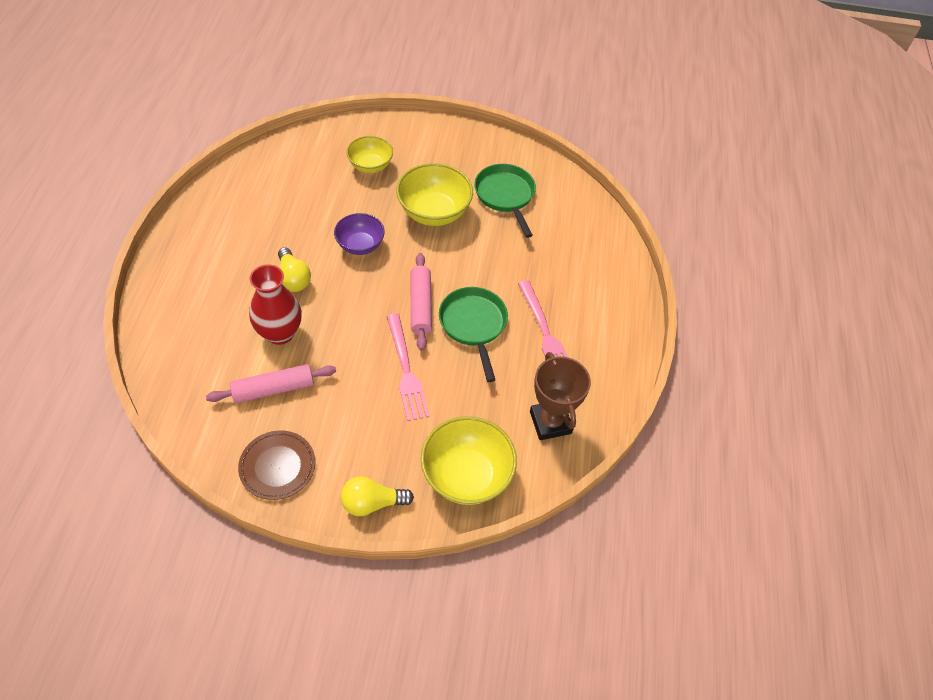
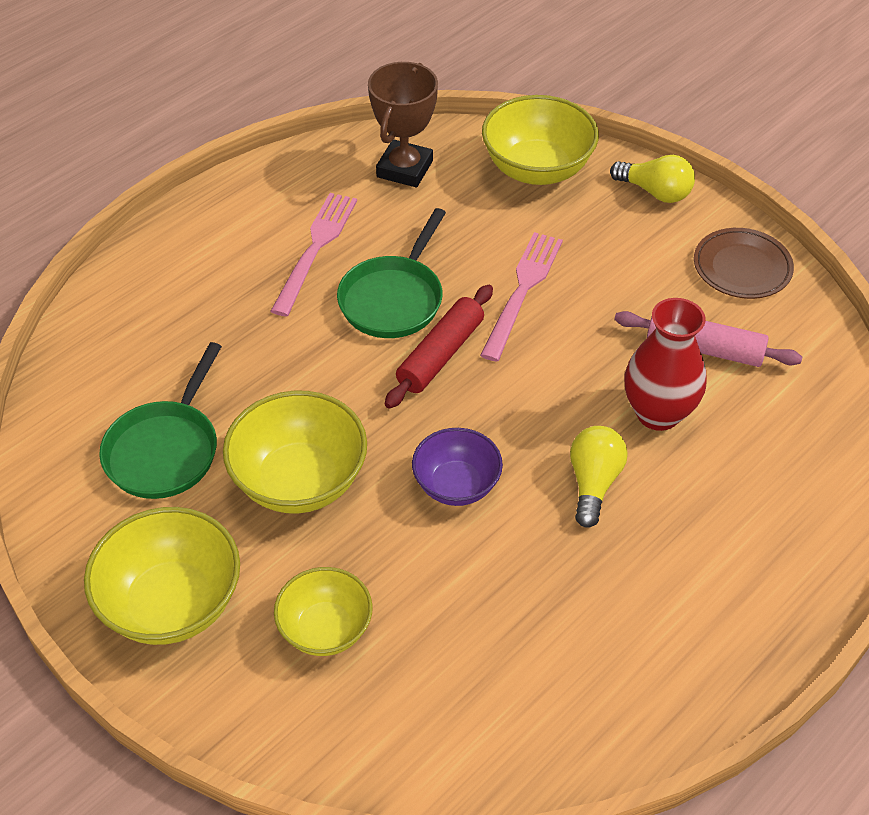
camera: 140 degrees left, 5 degrees down
pink rolling pin [410,253,432,351] -> red rolling pin [385,285,493,409]
none -> yellow bowl [84,507,240,645]

